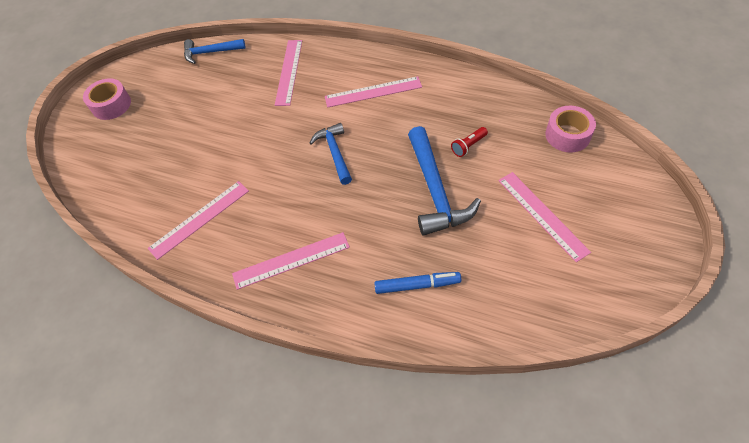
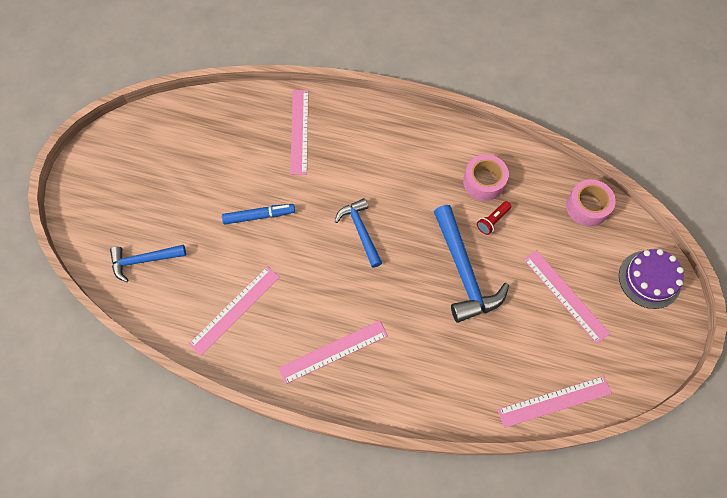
camera: 10 degrees left, 10 degrees up
pink tape [83,78,131,120] -> pink tape moved to [463,154,509,201]
blue hammer [184,39,246,64] -> blue hammer moved to [110,245,186,282]
pink ruler [325,76,422,108] -> pink ruler moved to [497,376,612,428]
blue marker [374,272,461,294] -> blue marker moved to [222,204,295,225]
none -> purple cake [619,249,684,309]

